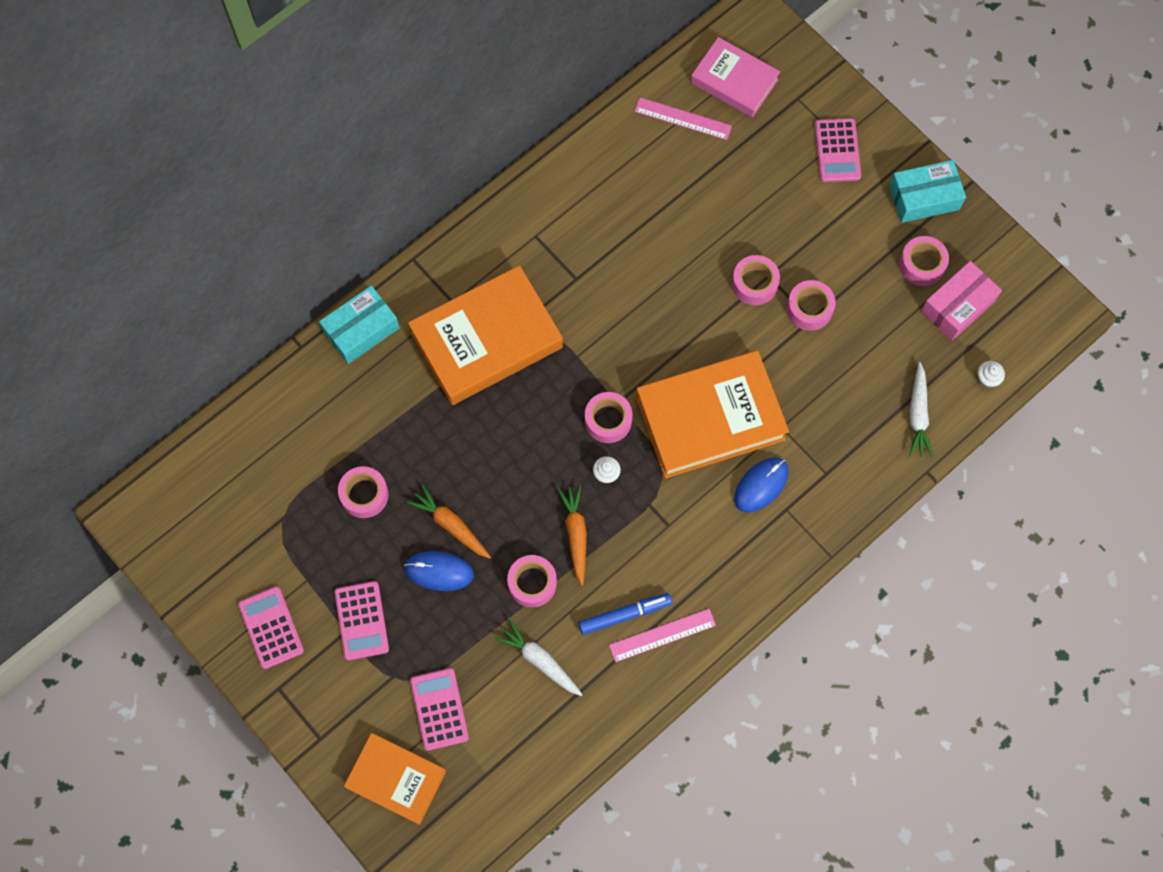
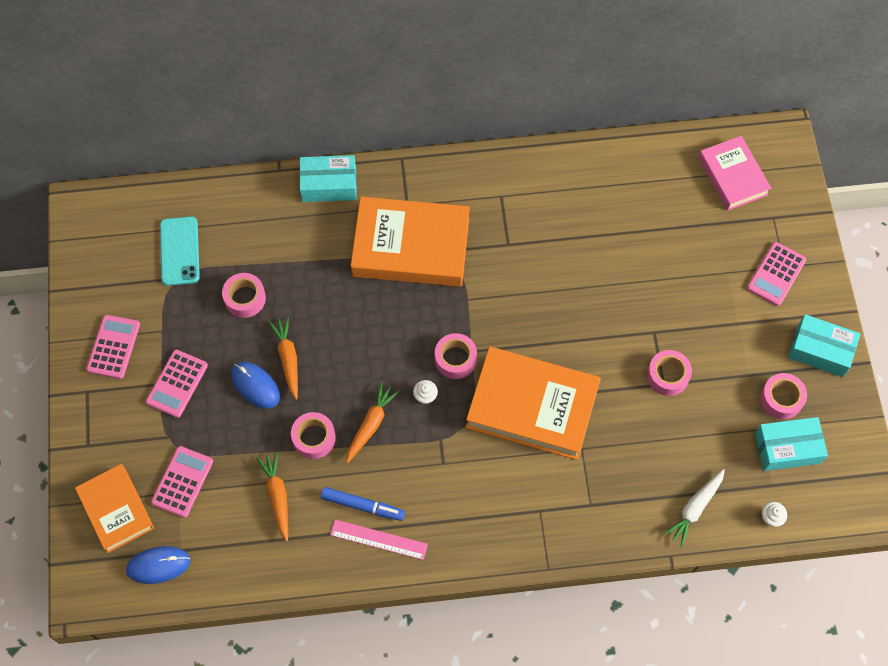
camera: 35 degrees right, 5 degrees down
white carrot [494,620,583,696] -> orange carrot [256,452,288,542]
pink ruler [634,97,732,140] -> none
pink tape [732,255,780,305] -> none
blue mouse [734,457,789,513] -> blue mouse moved to [126,546,190,584]
pink box [921,261,1002,341] -> turquoise box [755,417,828,471]
none -> turquoise phone [160,216,200,286]

